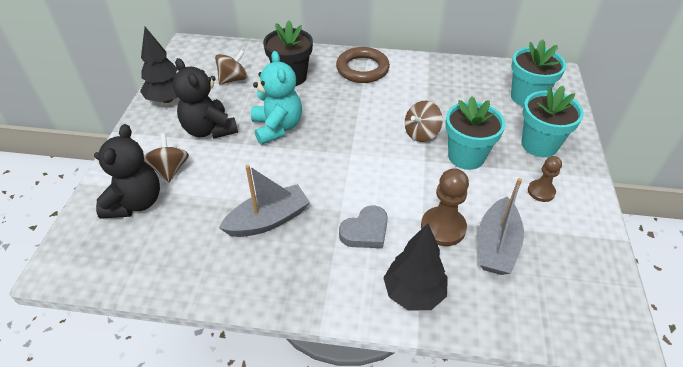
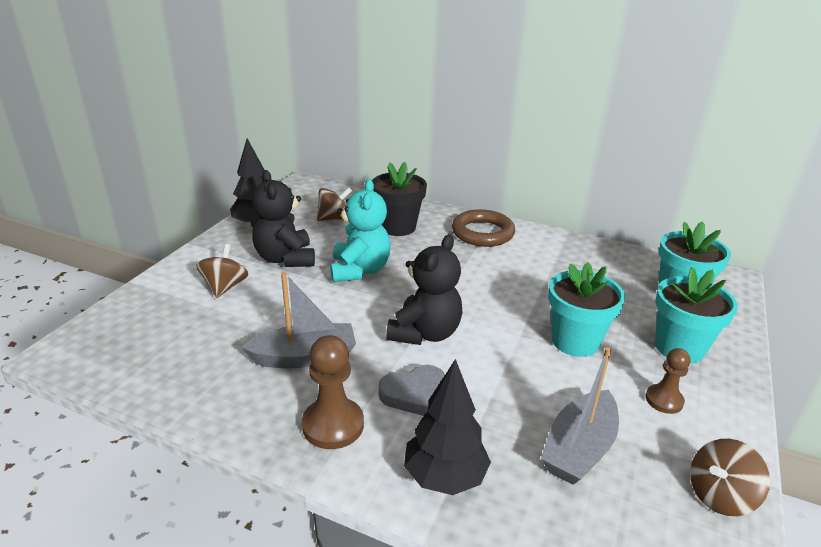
camera: 15 degrees right, 15 degrees down
black teddy bear [94,124,160,219] -> black teddy bear moved to [386,234,462,345]
brown spinning top [405,101,443,142] -> brown spinning top moved to [690,439,770,516]
brown pawn [421,168,469,246] -> brown pawn moved to [302,335,364,449]

